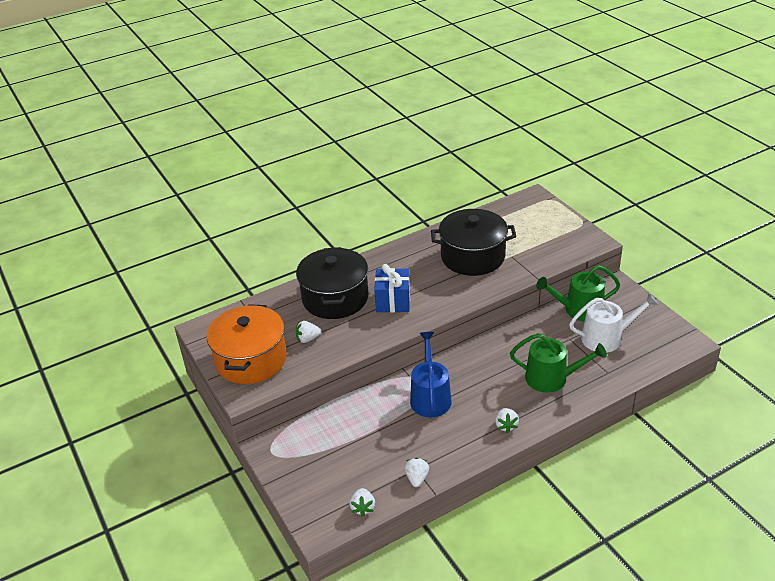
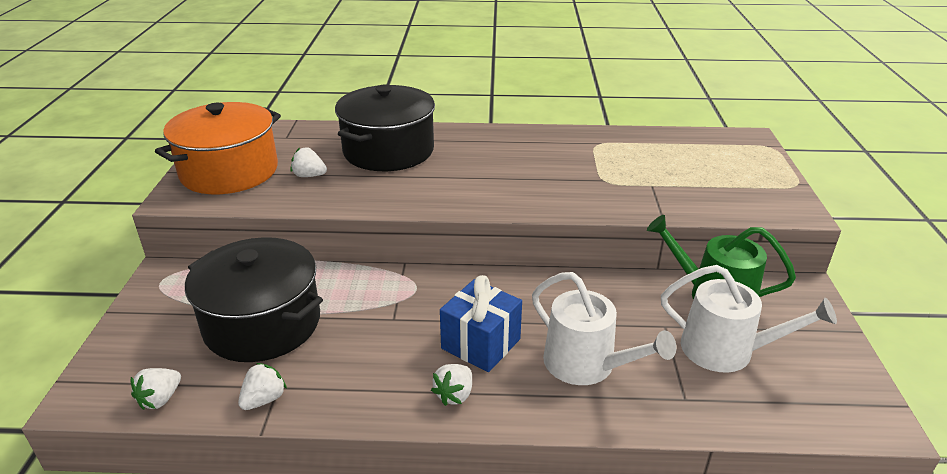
camera: 30 degrees right, 5 degrees down
blue gift [374,264,410,312] -> blue gift moved to [440,275,522,372]
blue watering can [410,332,452,417] -> none
black pot [431,209,516,276] -> black pot moved to [185,237,323,362]
green watering can [510,333,607,393] -> white watering can [532,272,676,385]

